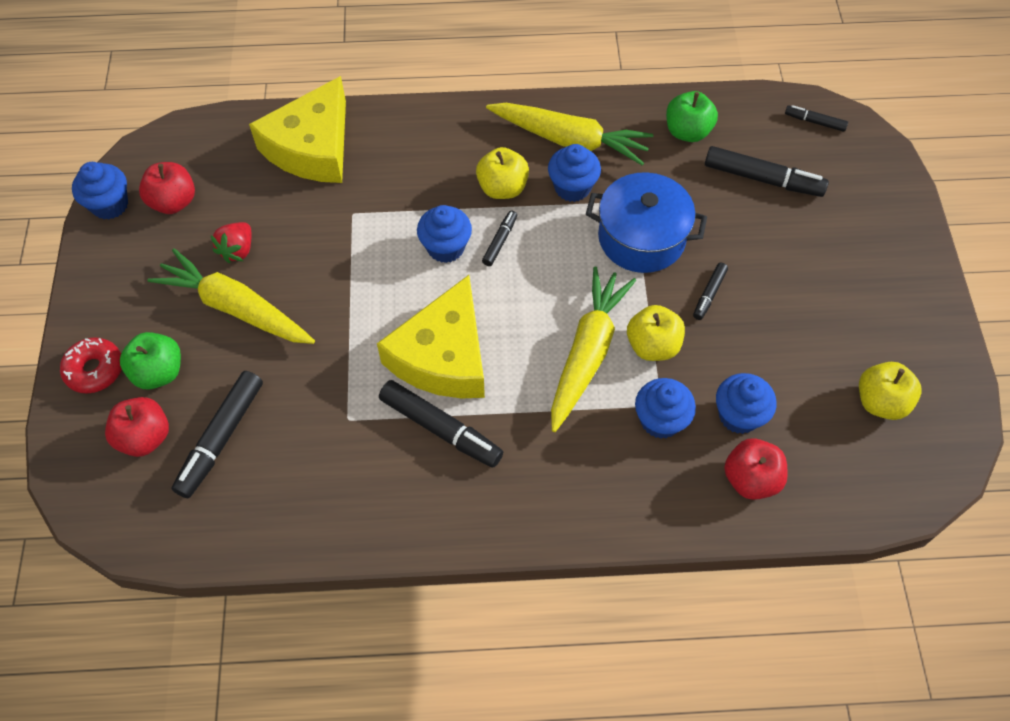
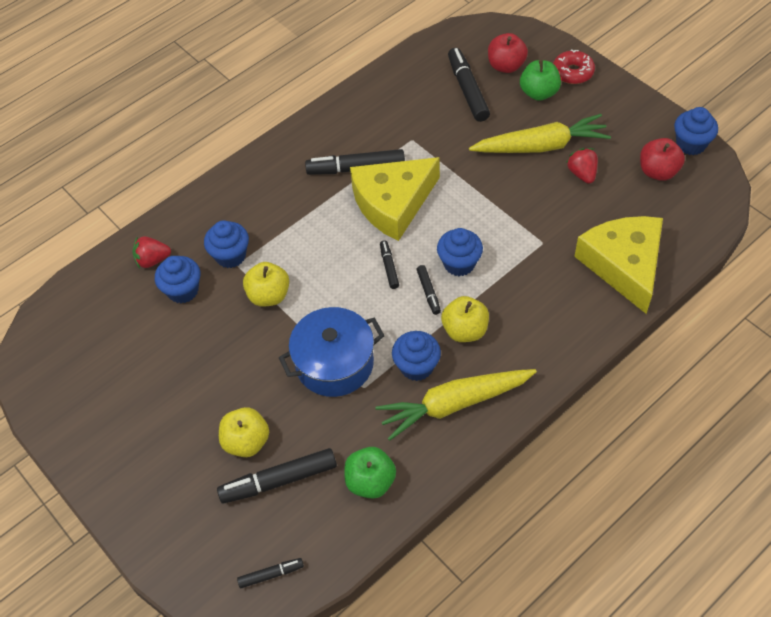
camera: 145 degrees right, 5 degrees down
yellow cheese [377,275,485,398] -> yellow cheese turned 105 degrees counterclockwise [350,157,440,241]
yellow carrot [551,266,636,432] -> none
black marker [693,263,728,320] -> black marker moved to [380,240,399,289]
red apple [724,438,788,500] -> red strawberry [133,236,171,268]
yellow apple [859,362,921,420] -> yellow apple moved to [219,407,269,457]

